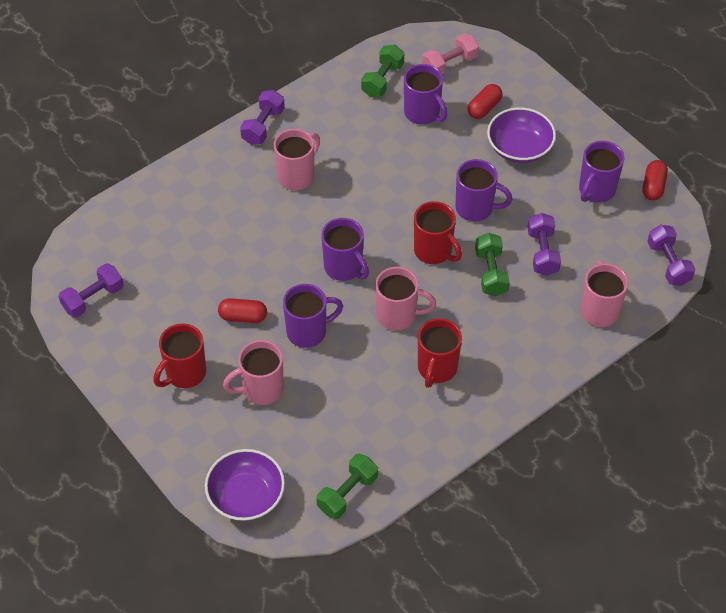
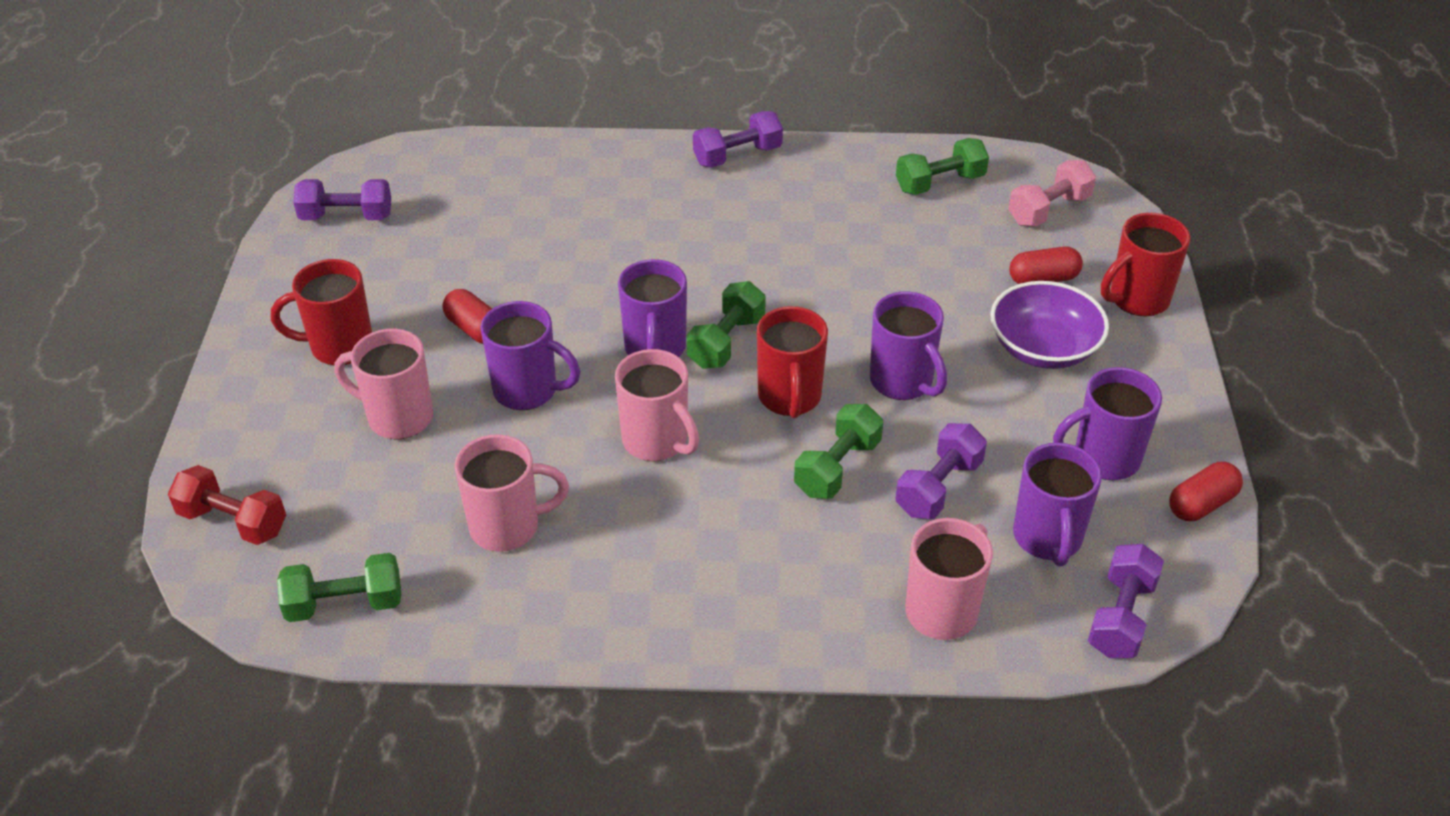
camera: 40 degrees right, 10 degrees down
purple bowl [205,449,285,521] -> red dumbbell [168,465,286,545]
pink mug [274,129,320,190] -> pink mug moved to [455,434,569,552]
purple mug [404,64,447,125] -> purple mug moved to [1013,443,1102,566]
red mug [418,318,462,388] -> red mug moved to [1101,213,1190,316]
pink dumbbell [422,33,479,74] -> pink dumbbell turned 45 degrees counterclockwise [1008,160,1096,227]
none -> green dumbbell [686,281,766,369]

